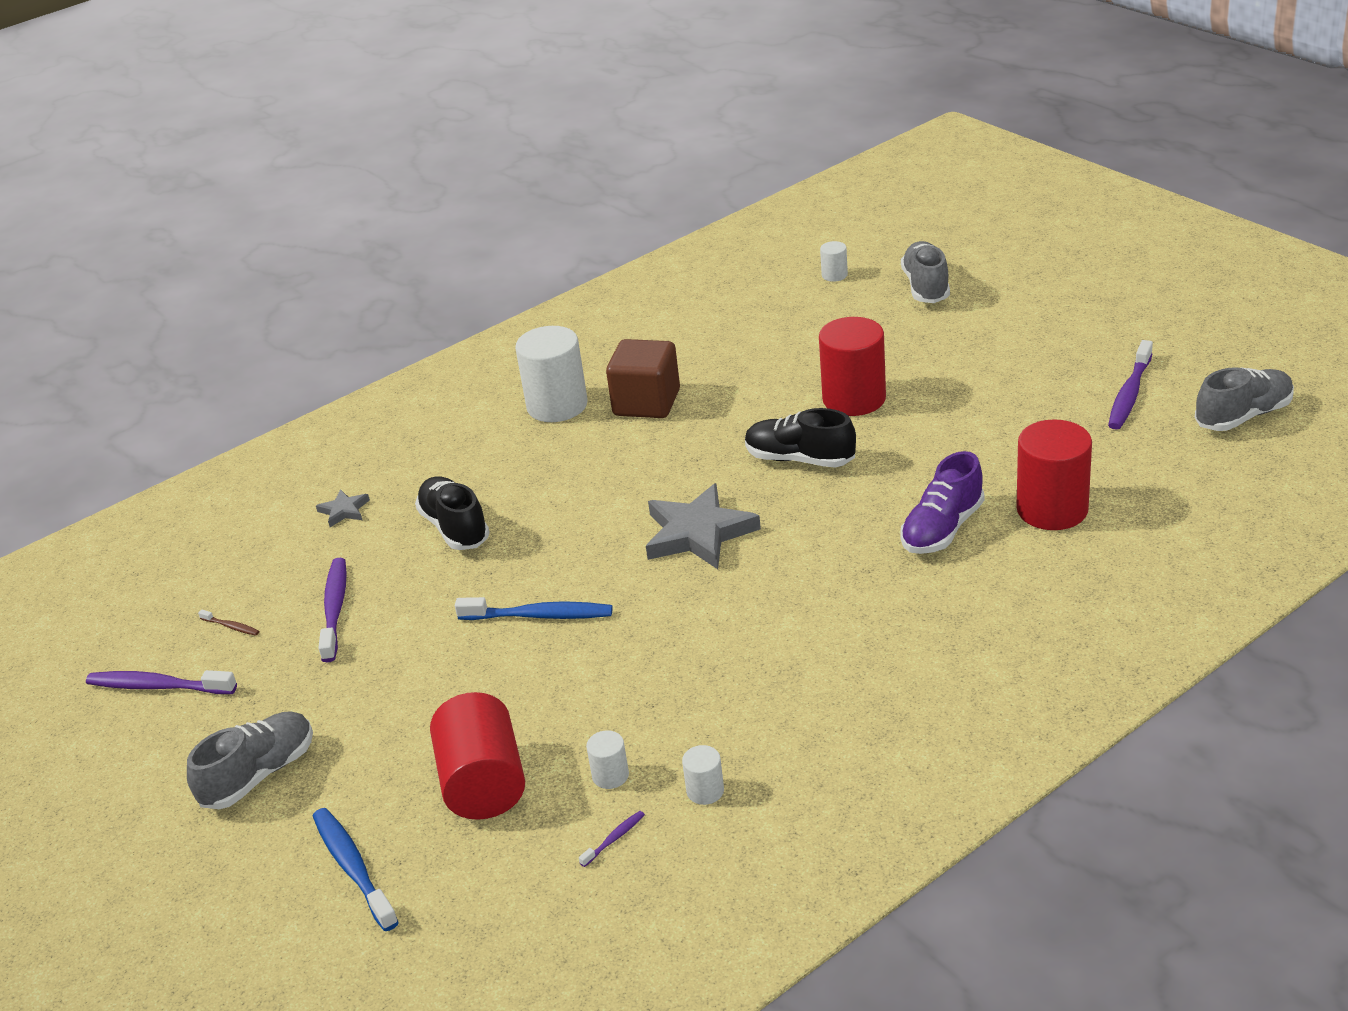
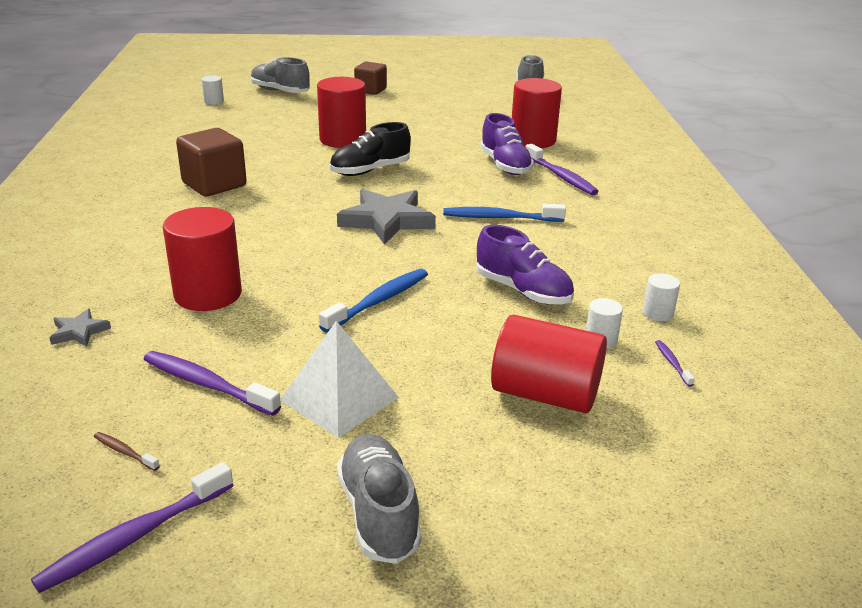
camera: 60 degrees left, 5 degrees down
brown toothbrush [198,609,259,636] -> brown toothbrush turned 120 degrees counterclockwise [94,432,160,471]
blue toothbrush [313,808,399,931] -> blue toothbrush moved to [443,204,566,222]
black shoe [415,477,490,550] -> red cylinder [163,207,242,311]
white cylinder [515,326,588,422] -> none
purple toothbrush [1108,340,1153,430] -> purple toothbrush moved to [526,144,599,195]
none -> white pyramid [280,321,399,438]
none -> brown cube [354,61,387,95]
none -> purple shoe [476,225,574,305]

